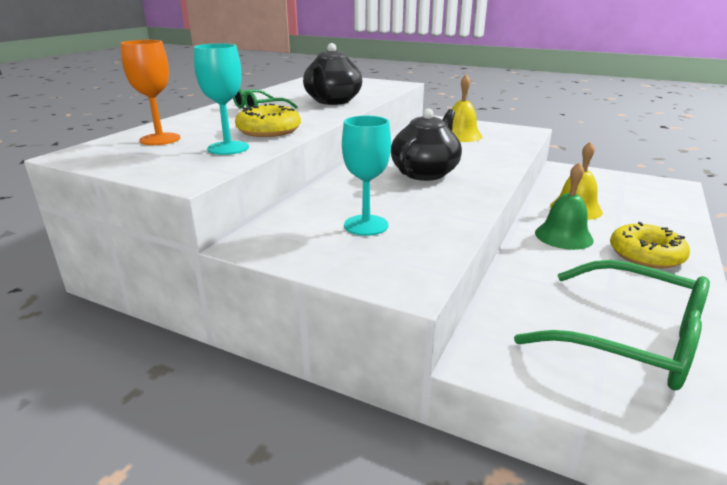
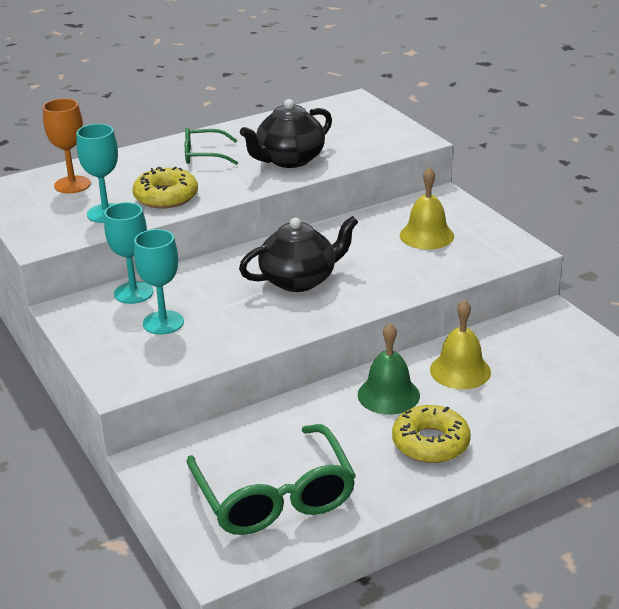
camera: 35 degrees right, 5 degrees up
none -> turquoise goblet [104,202,153,304]

